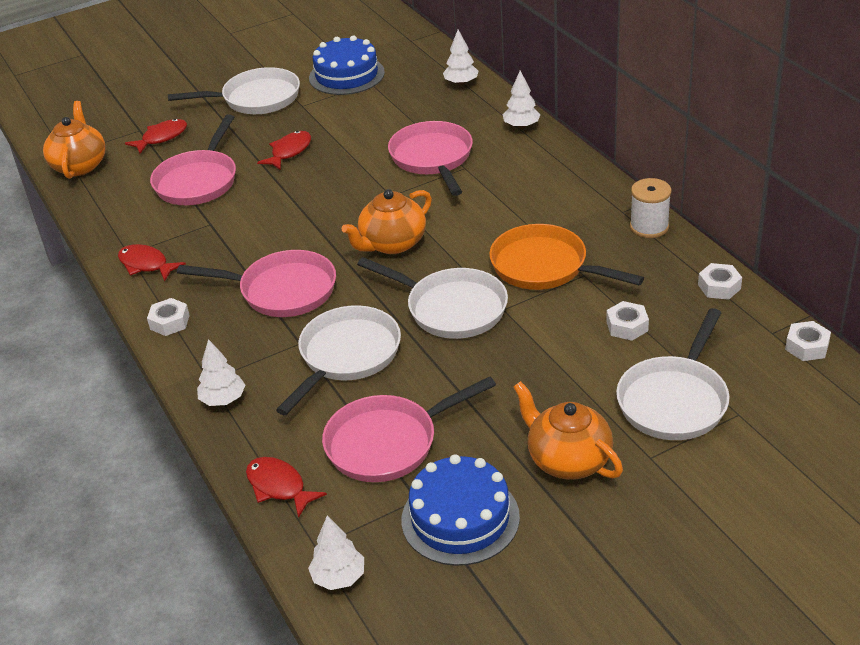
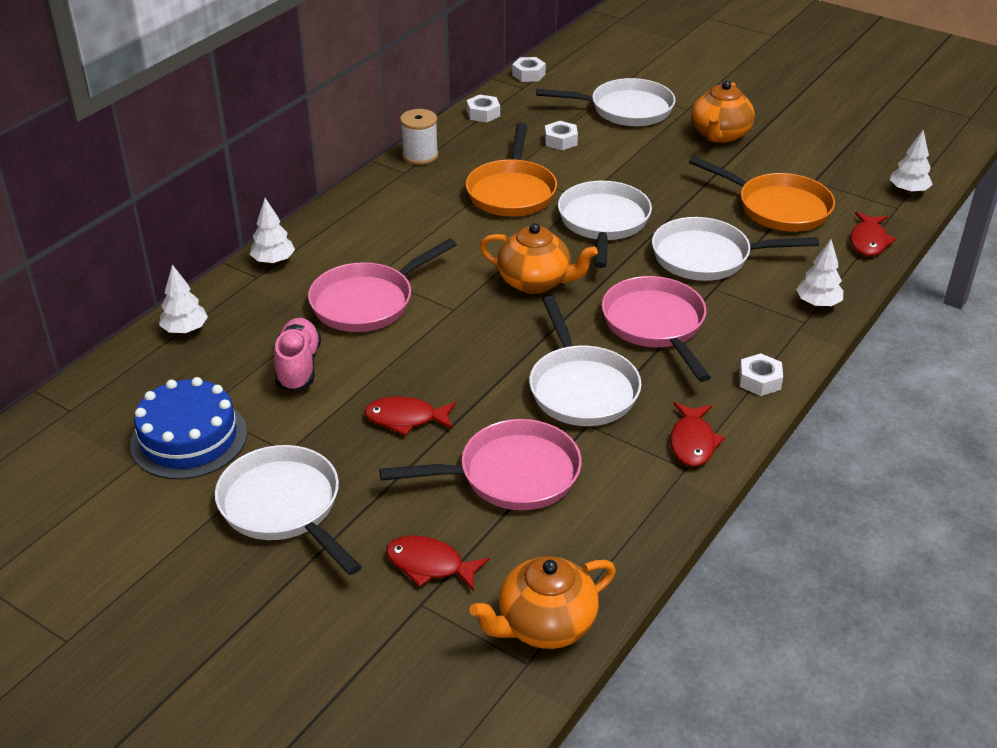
camera: 120 degrees left, 0 degrees up
pink pan [322,376,496,482] -> orange pan [689,156,835,232]
blue cake [401,454,520,566] -> none
none -> pink shoe [274,318,321,392]
none -> white pan [529,296,641,426]

